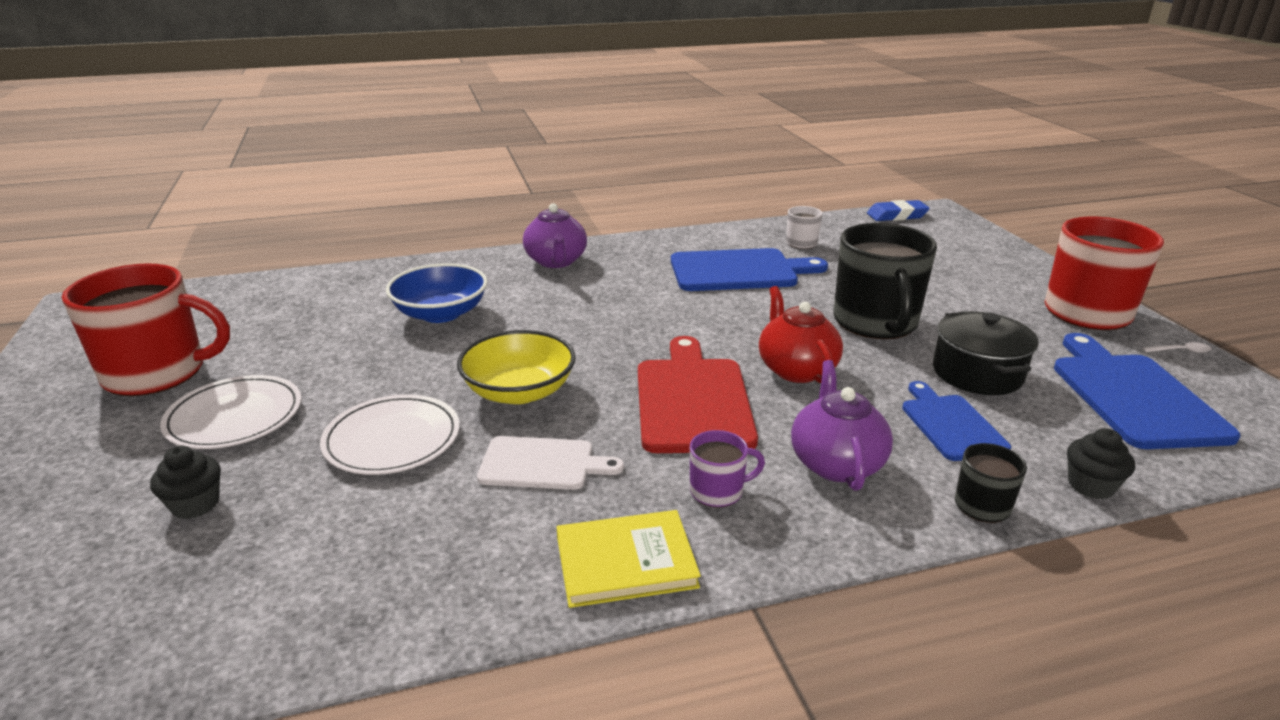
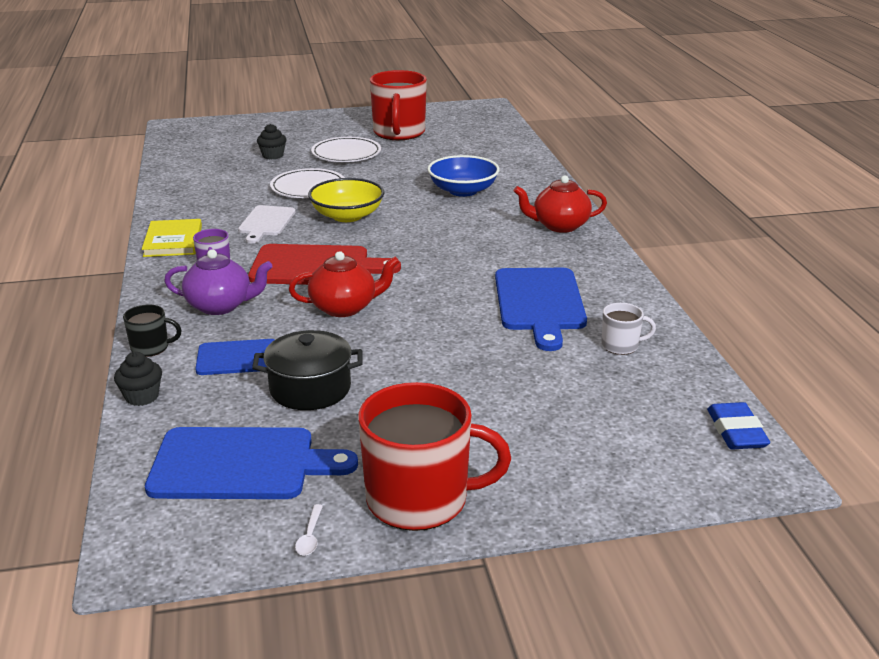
camera: 95 degrees right, 0 degrees up
purple teapot [523,203,587,268] -> red teapot [514,175,607,233]
black mug [833,223,937,339] -> none

